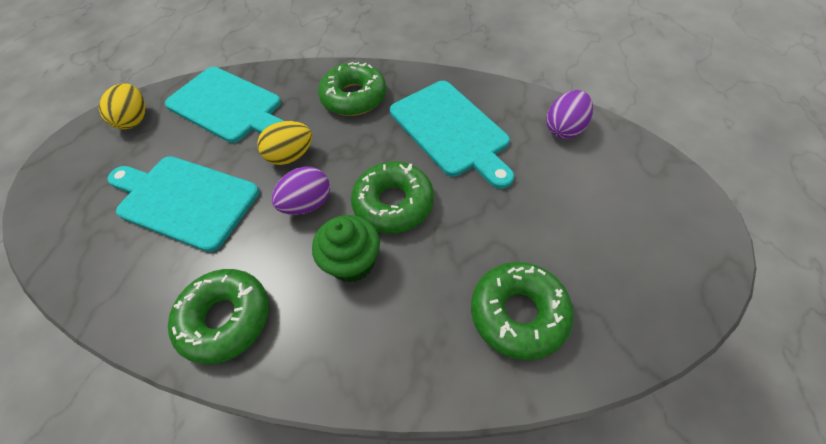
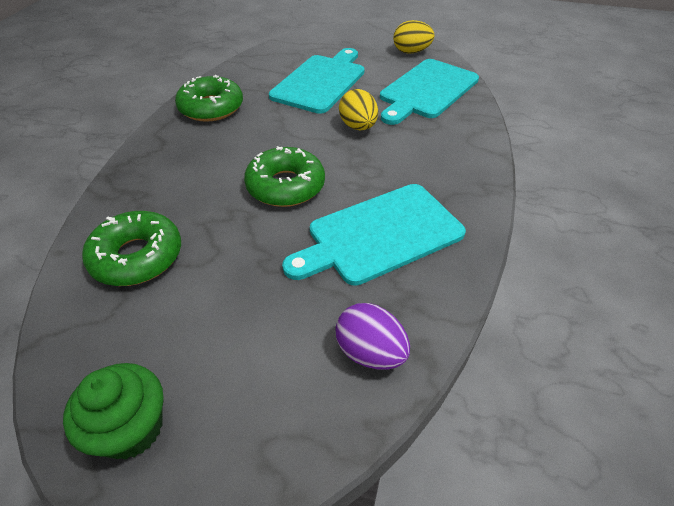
camera: 90 degrees right, 10 degrees down
purple egg [272,167,330,215] -> none
green cupcake [312,215,380,283] -> green cupcake moved to [63,363,163,459]
green donut [318,62,387,116] -> none

